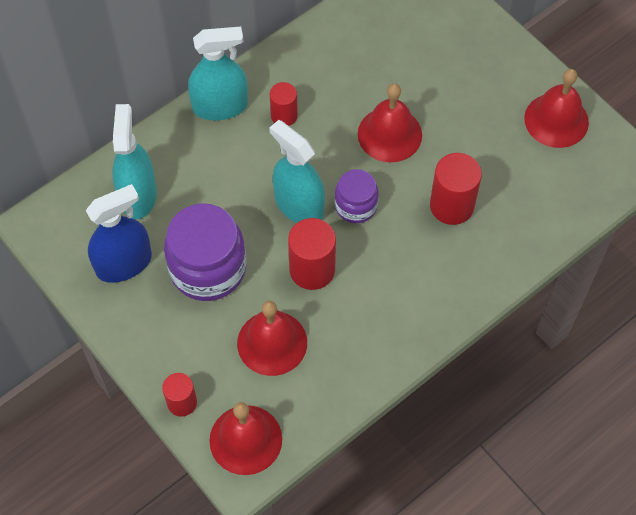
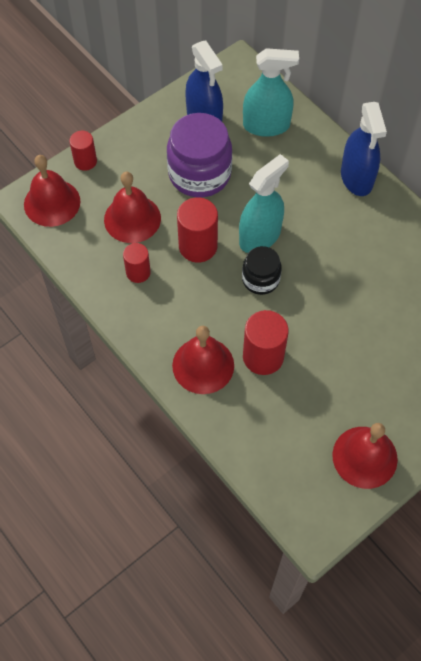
camera: 90 degrees right, 0 degrees up
turquoise spray bottle [188,27,248,120] -> blue spray bottle [341,102,387,196]
red cylinder [270,82,298,126] -> red cylinder moved to [123,243,151,283]
purple jar [335,169,379,223] -> black jar [242,246,282,295]
red bell [358,84,422,162] -> red bell moved to [172,326,234,394]

